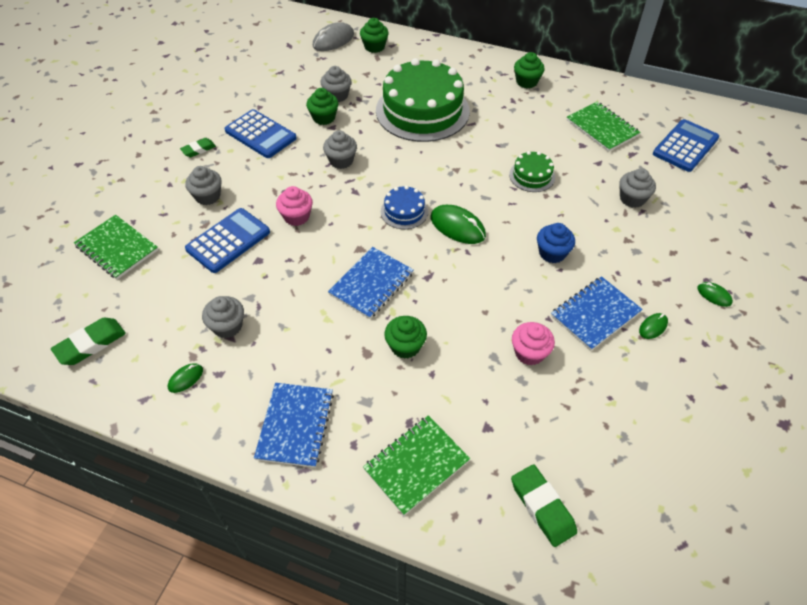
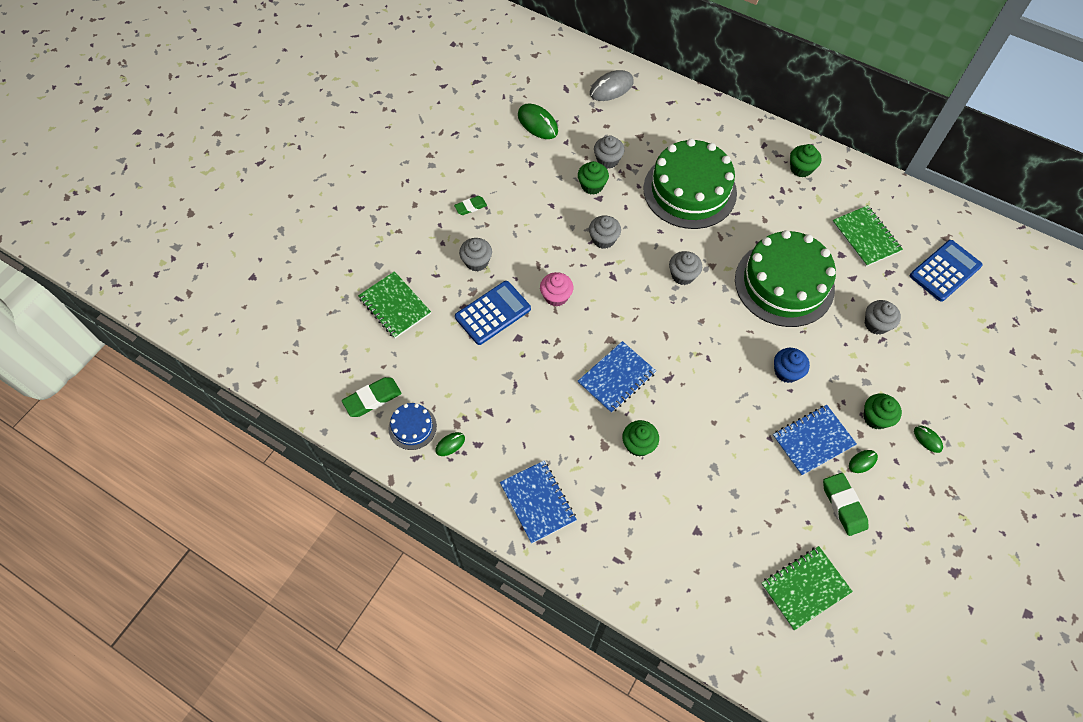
camera: 10 degrees right, 10 degrees up
grey cupcake [202,296,244,338] -> grey cupcake moved to [669,251,702,285]
blue calculator [225,109,297,158] -> none
blue notebook [254,383,334,468] -> blue notebook turned 45 degrees counterclockwise [500,461,577,544]
green cupcake [360,18,389,53] -> green cupcake moved to [863,393,902,429]
green notebook [363,415,470,516] -> green notebook moved to [761,546,853,630]
blue cake [381,186,428,229] -> blue cake moved to [388,403,437,450]
green mouse [431,205,486,244] -> green mouse moved to [518,103,558,139]
green cake [509,151,555,192] -> green cake [735,230,836,327], size x2.24
green eraser [511,464,577,547] -> green eraser moved to [823,473,869,536]
pink cupcake [512,322,555,366] -> none

